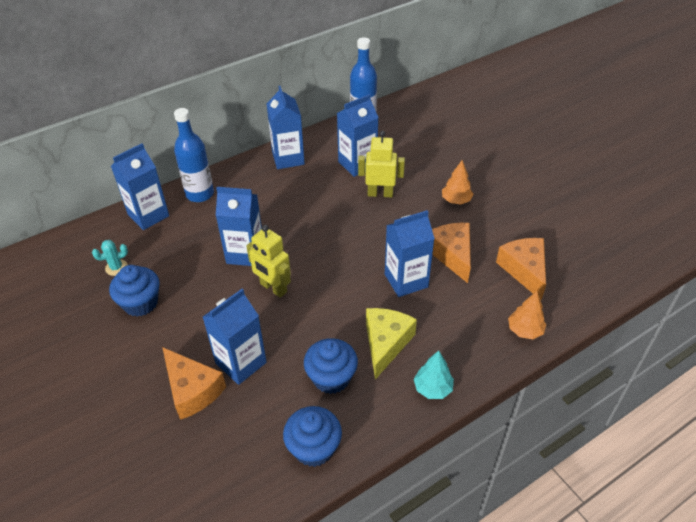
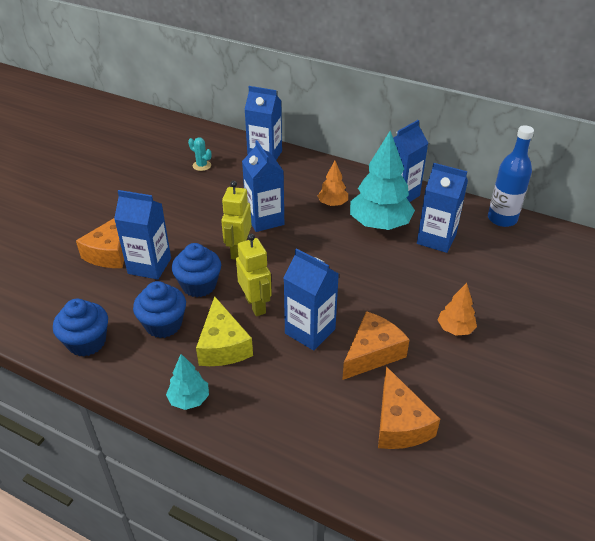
camera: 60 degrees right, 5 degrees down
blue cupcake [109,265,160,317] -> blue cupcake moved to [172,243,221,297]
blue bottle [174,108,214,202] -> none
yellow robot [358,131,405,197] -> yellow robot moved to [236,233,272,316]
yellow cheese [366,308,417,379] -> yellow cheese turned 90 degrees clockwise [196,296,253,366]
orange cheese [496,238,546,300] -> orange cheese turned 120 degrees clockwise [378,366,440,449]
orange tree [508,291,546,339] -> orange tree moved to [318,161,348,206]
none -> turquoise tree [350,131,415,230]

